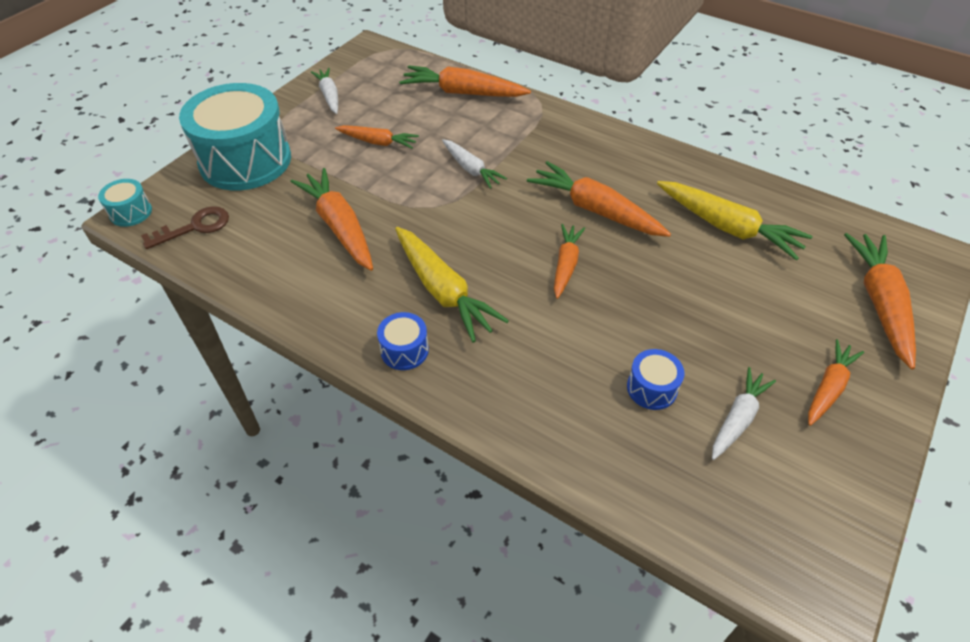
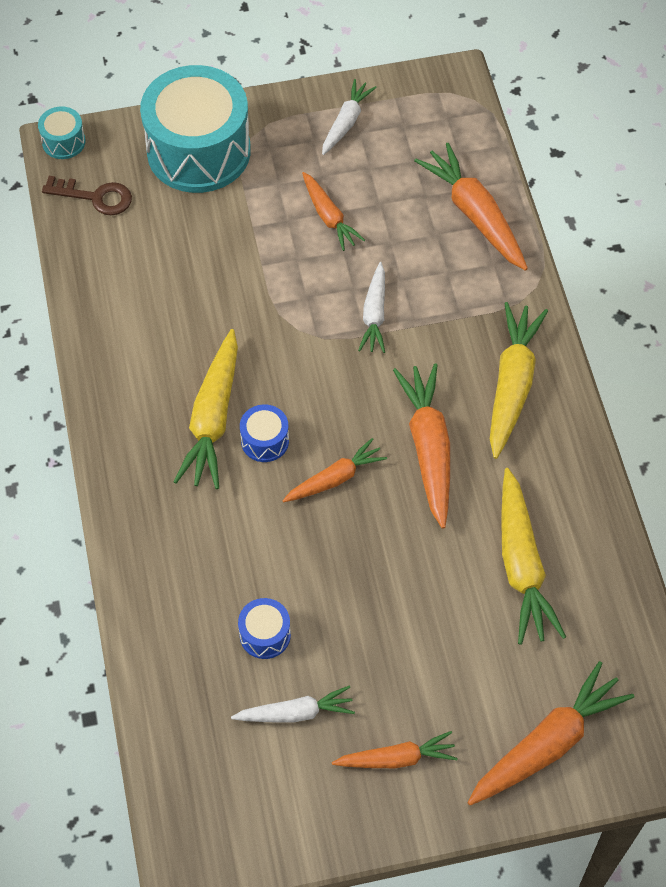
camera: 45 degrees right, 10 degrees up
orange carrot [290,168,373,271] -> none
blue drum [377,312,429,370] -> blue drum moved to [240,404,289,462]
none -> yellow carrot [490,302,548,459]

